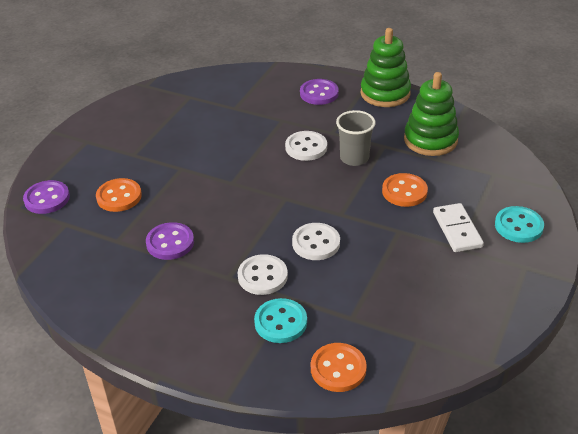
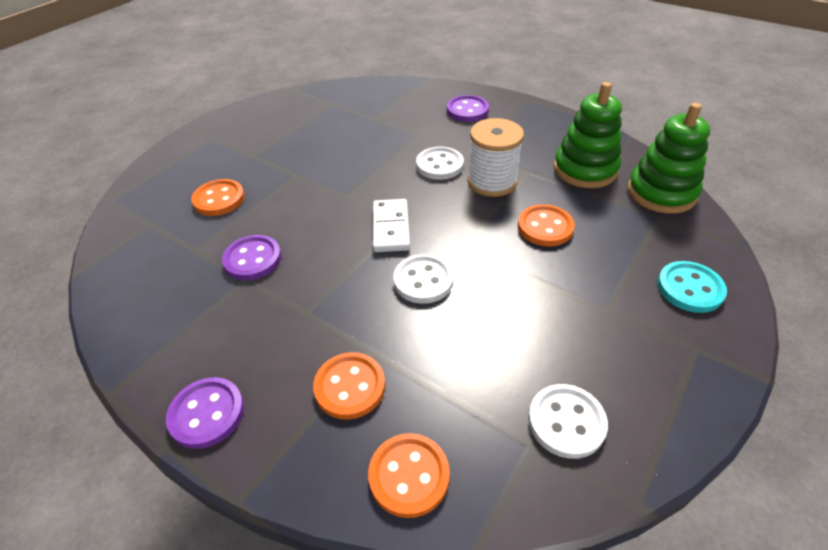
camera: 10 degrees right, 5 degrees up
purple button [23,180,70,214] -> purple button moved to [166,377,244,449]
white button [238,254,288,295] -> white button moved to [528,384,608,459]
turquoise button [254,298,307,343] -> orange button [313,352,385,420]
grey cup [336,110,376,166] -> white spool [467,118,524,197]
green stacking toy [361,28,411,107] -> green stacking toy moved to [628,103,710,214]
white domino [433,203,484,252] -> white domino moved to [373,199,410,252]

